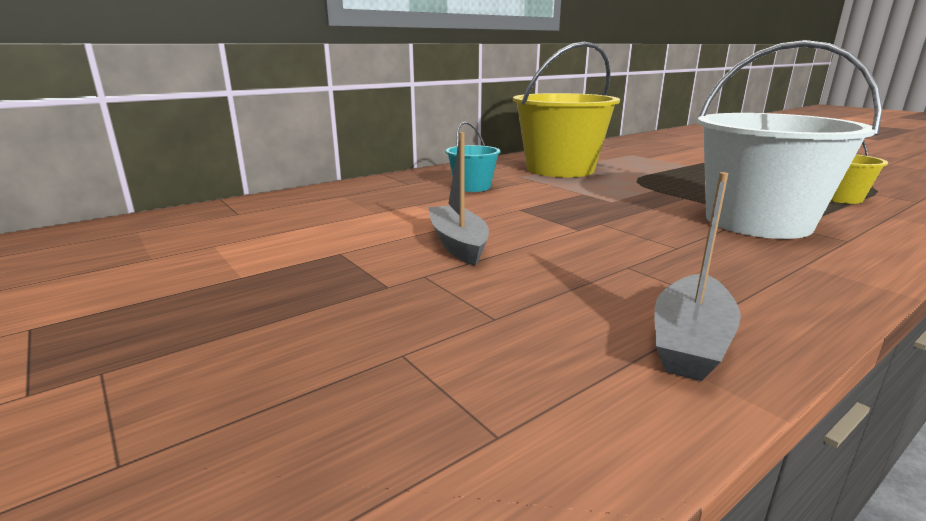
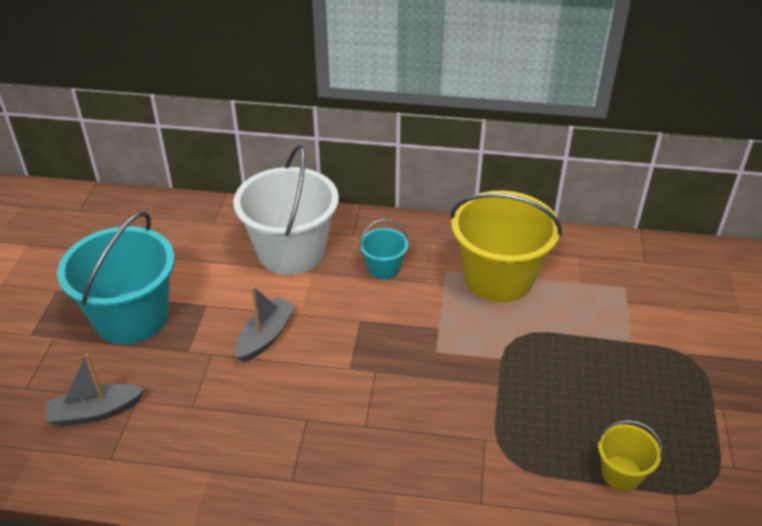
camera: 45 degrees right, 20 degrees up
grey boat [654,172,741,381] -> grey boat moved to [46,353,144,427]
white bucket [698,40,882,239] -> white bucket moved to [233,145,339,275]
none -> turquoise bucket [57,211,175,344]

